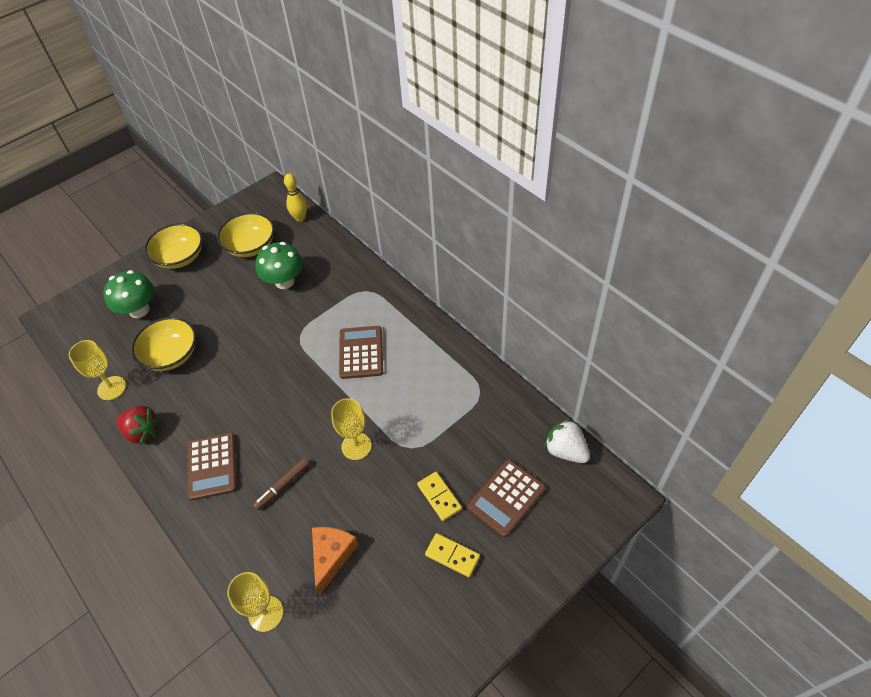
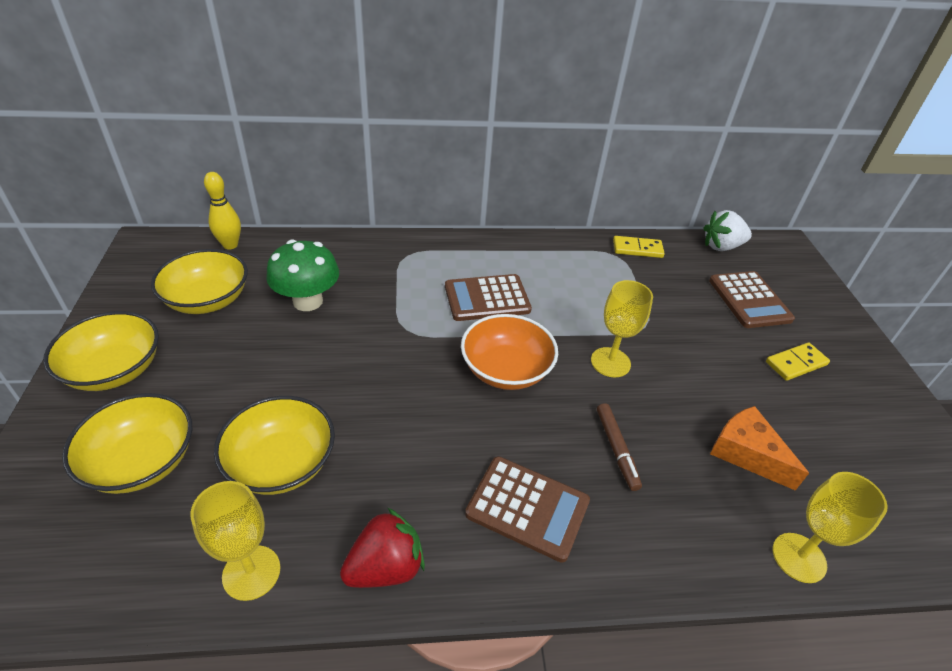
camera: 60 degrees left, 10 degrees down
green mushroom [103,270,154,318] -> yellow bowl [62,393,192,494]
brown calculator [339,326,383,379] -> brown calculator turned 45 degrees counterclockwise [445,274,532,321]
yellow domino [417,472,462,521] -> yellow domino moved to [613,236,665,258]
none -> orange bowl [461,314,558,390]

